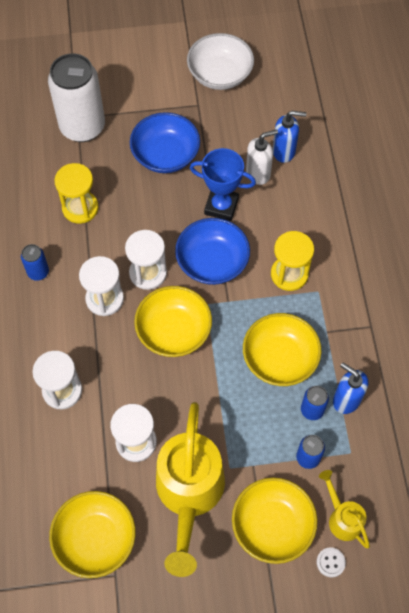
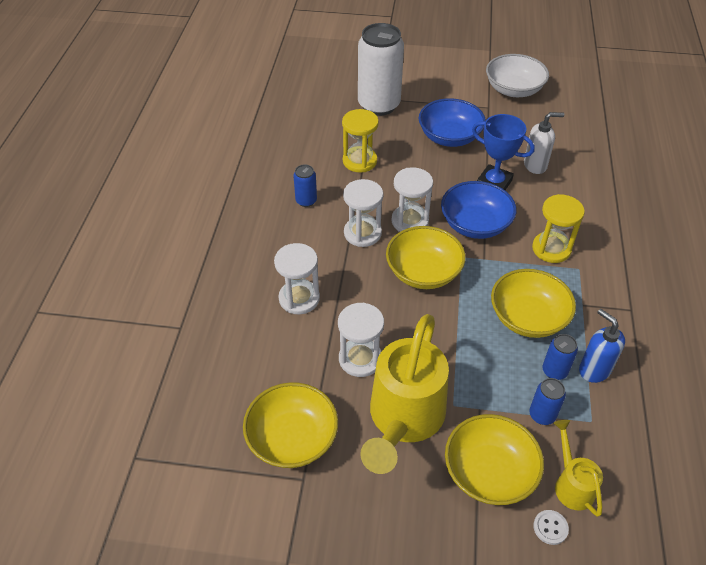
camera: 15 degrees right, 15 degrees down
blue soap dispenser [273,111,306,163] -> none

